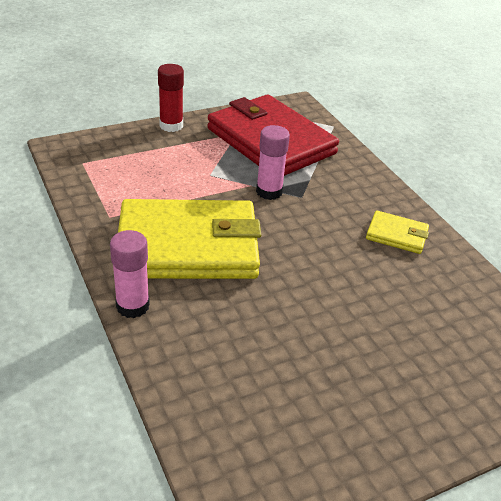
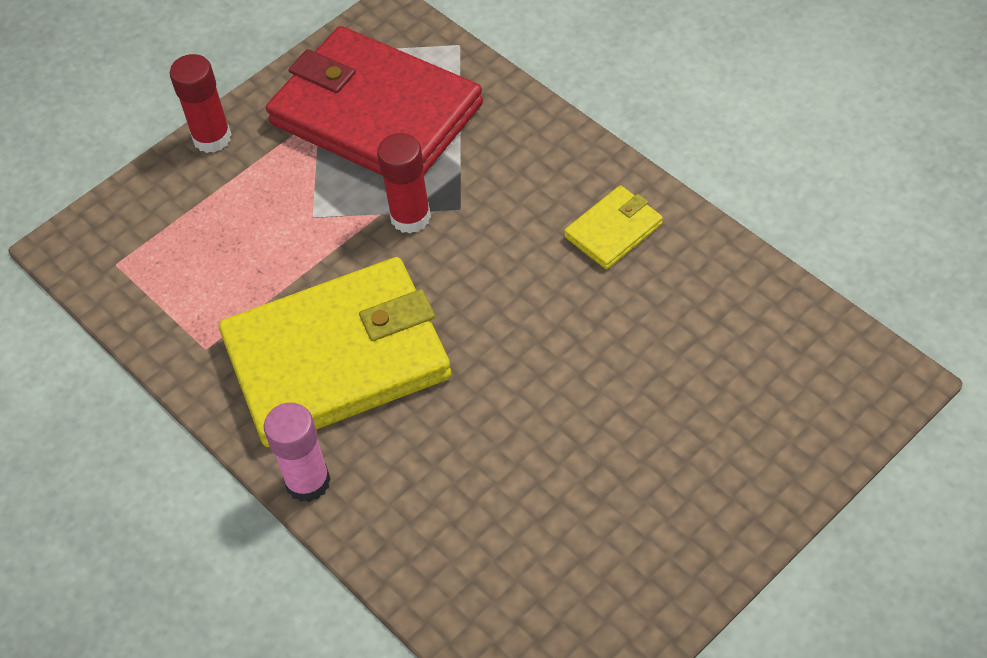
camera: 10 degrees left, 15 degrees up
pink glue stick [256,125,290,200] -> red glue stick [377,133,431,234]
yellow wallet [366,210,429,254] -> yellow wallet turned 45 degrees counterclockwise [564,185,663,269]

